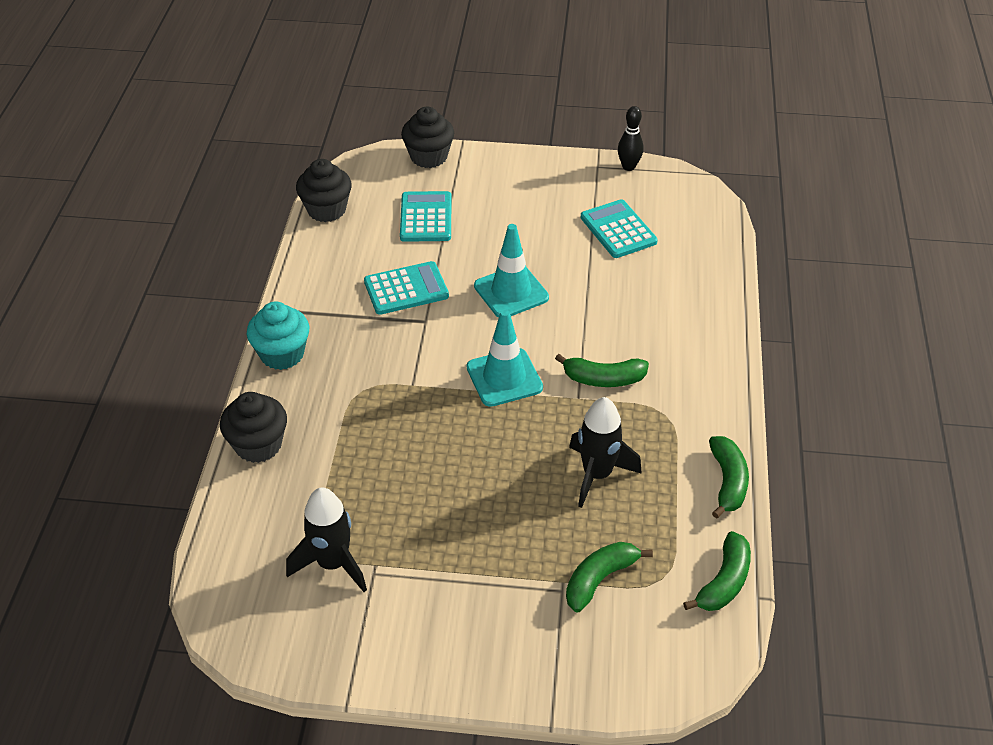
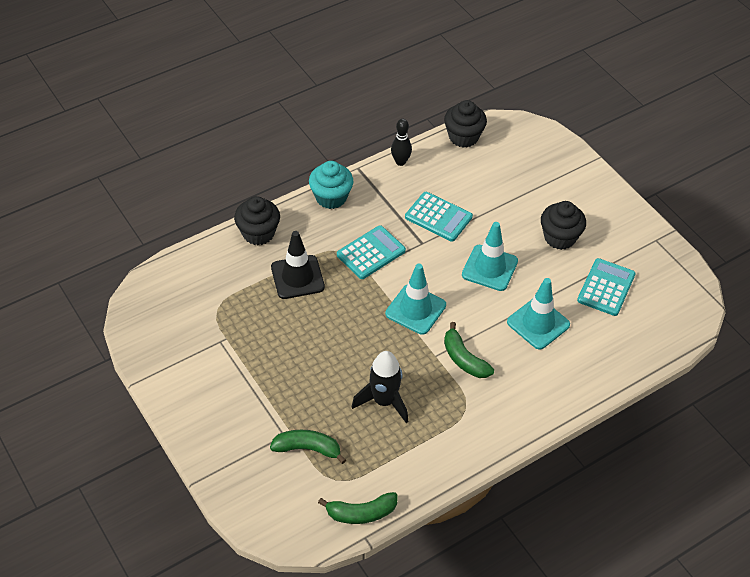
camera: 50 degrees right, 5 degrees up
black rocket [286,487,367,592] -> none
turquoise calculator [400,191,452,242] -> turquoise calculator moved to [337,225,406,279]
black cupcake [401,107,454,168] -> black cupcake moved to [541,201,586,250]
black bowling pin [618,106,643,171] -> black bowling pin moved to [391,119,412,166]
green banana [709,436,749,519] -> none
none -> black traffic cone [271,231,325,299]
none -> turquoise traffic cone [507,278,570,350]

